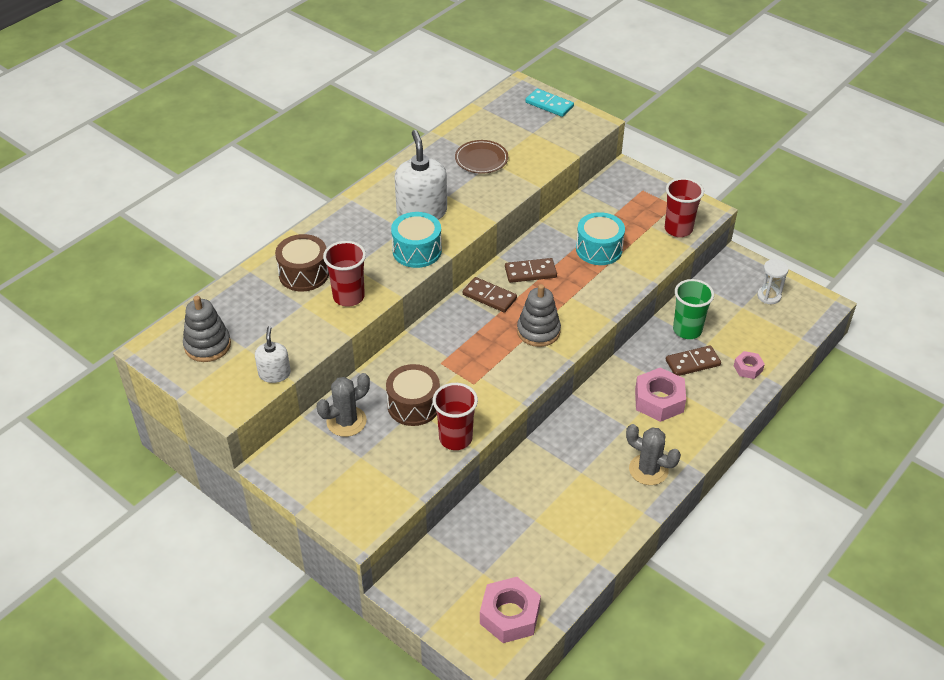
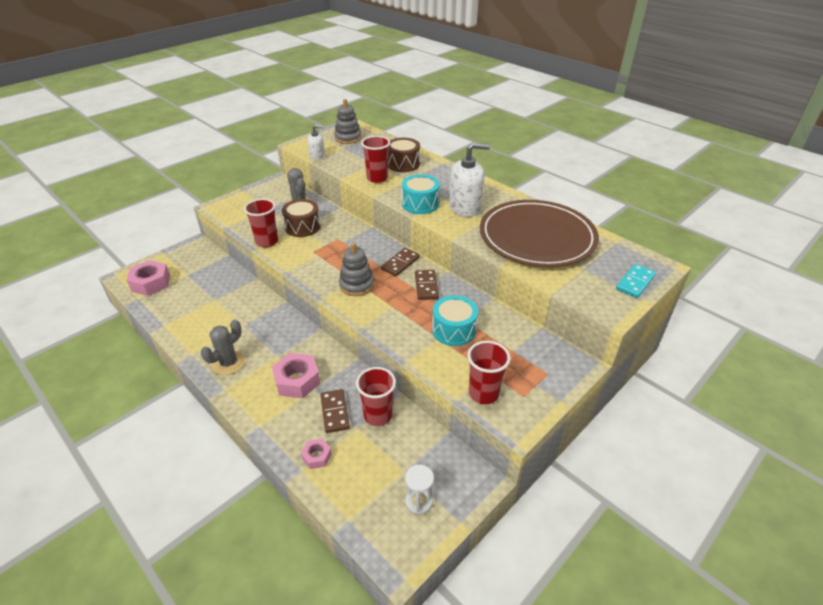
camera: 95 degrees right, 5 degrees down
brown plate [455,140,508,174] -> brown plate [480,200,599,267], size x2.44
green cup [673,279,714,339] -> red cup [356,367,396,426]

